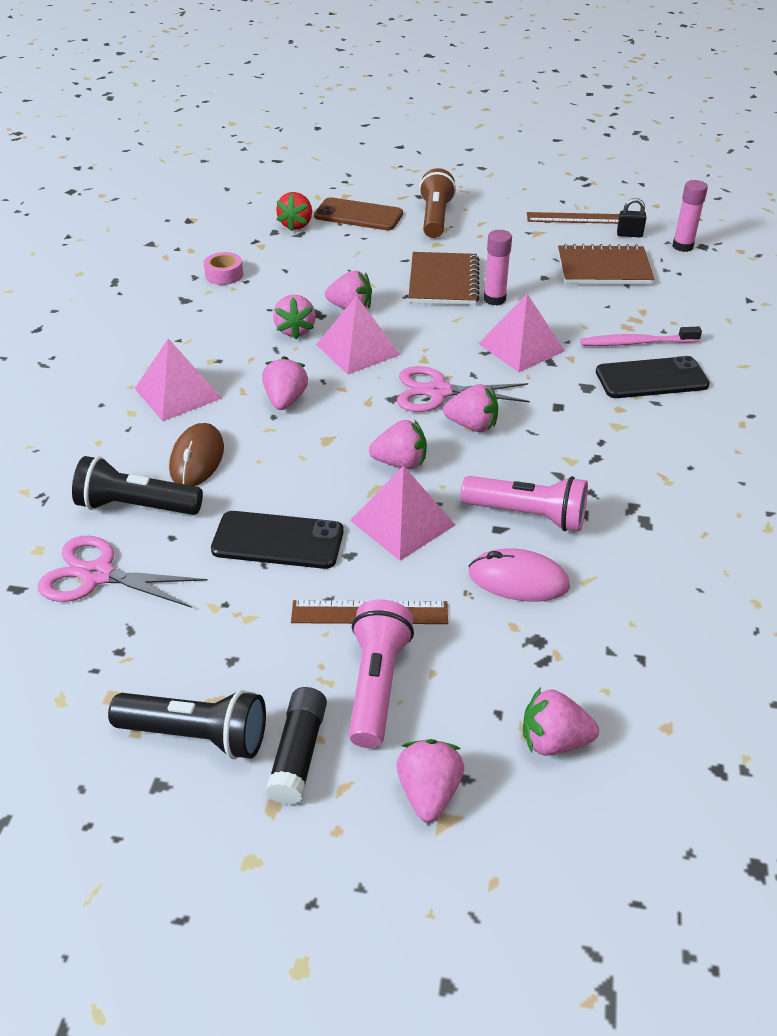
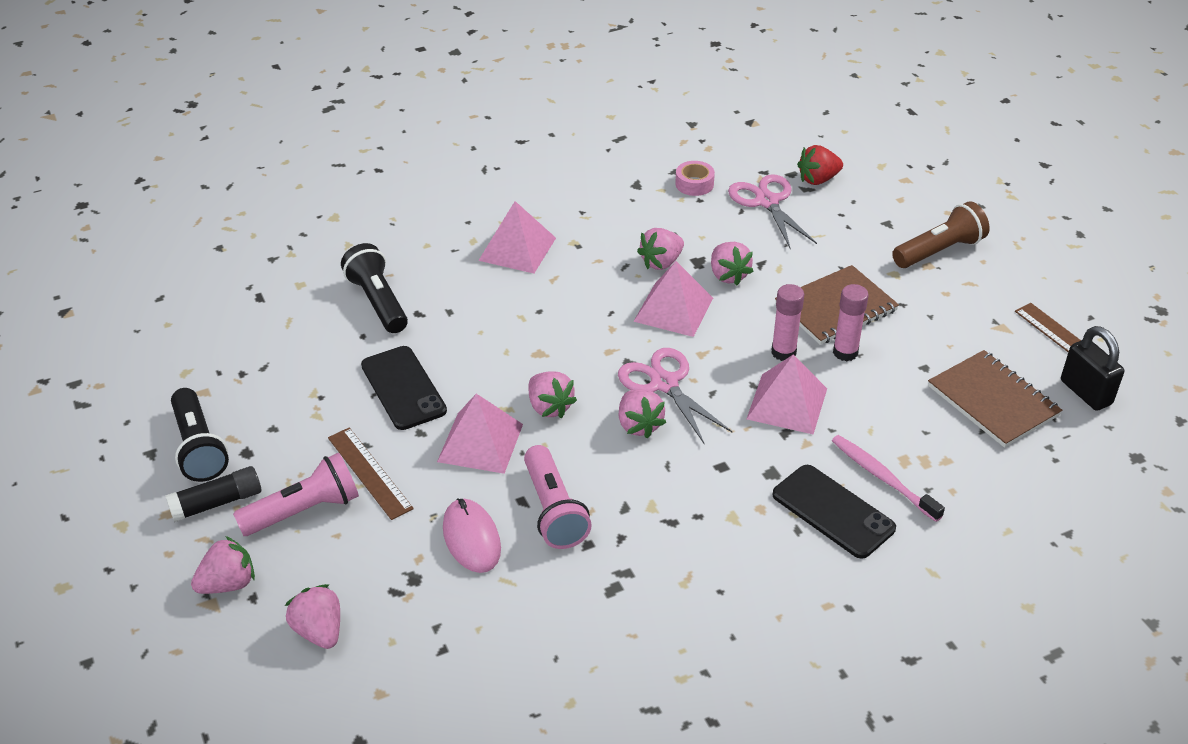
camera: 55 degrees right, 0 degrees up
pink scissors [38,536,207,608] -> pink scissors moved to [728,174,817,249]
brown mouse [169,423,224,486] -> none
pink strawberry [262,356,308,410] -> none
brown phone [314,197,403,230] -> none
black padlock [617,198,646,237] -> black padlock [1061,326,1124,411], size x1.68
pink glue stick [672,180,708,252] -> pink glue stick moved to [771,284,804,361]

